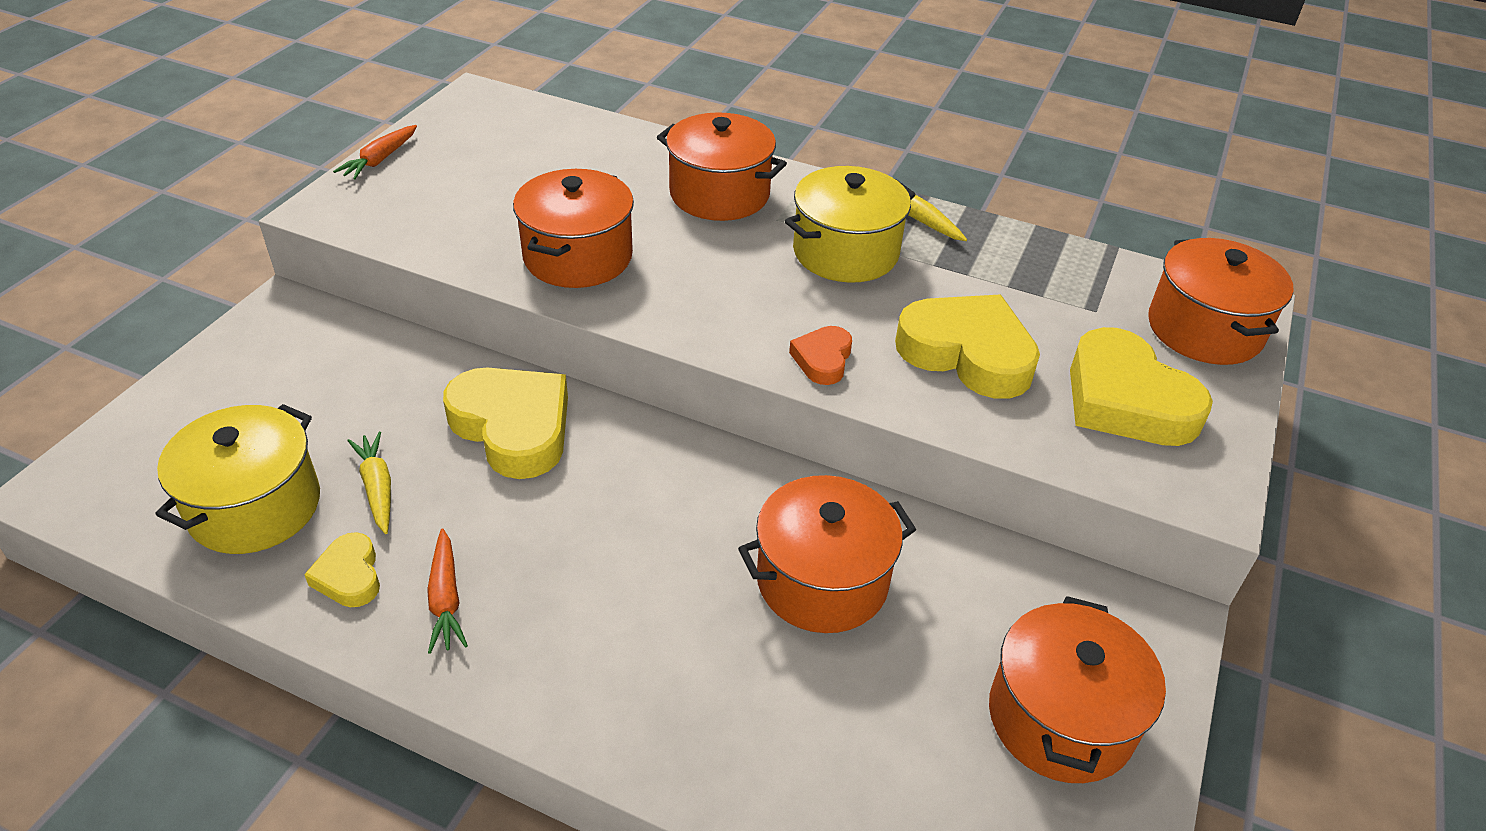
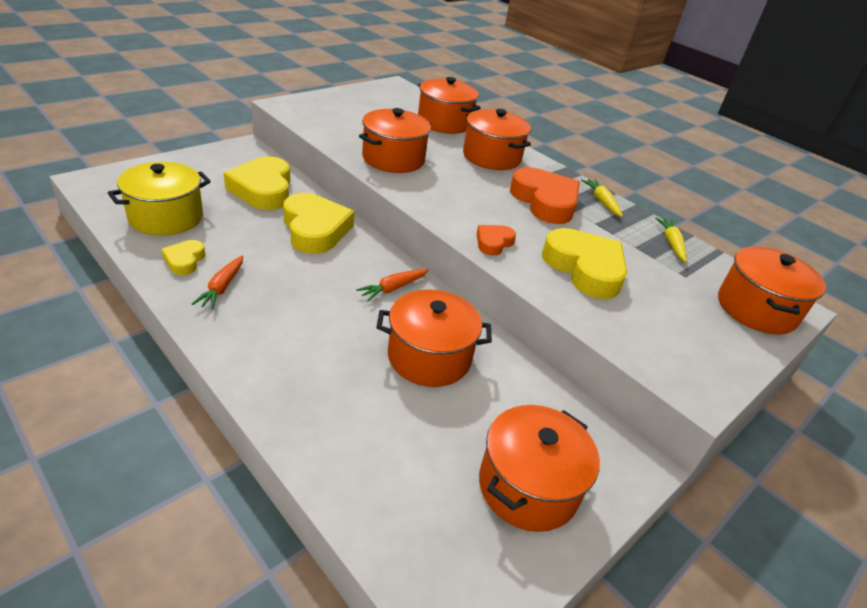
camera: 20 degrees right, 5 degrees down
orange carrot [333,125,417,180] -> orange carrot moved to [356,269,429,301]
yellow carrot [347,432,391,534] -> yellow carrot moved to [655,217,687,262]
yellow pot [785,166,916,283] -> orange heart [510,167,580,224]
yellow heart [1070,327,1213,446] -> yellow heart moved to [224,156,290,210]
none -> orange pot [418,77,481,134]

